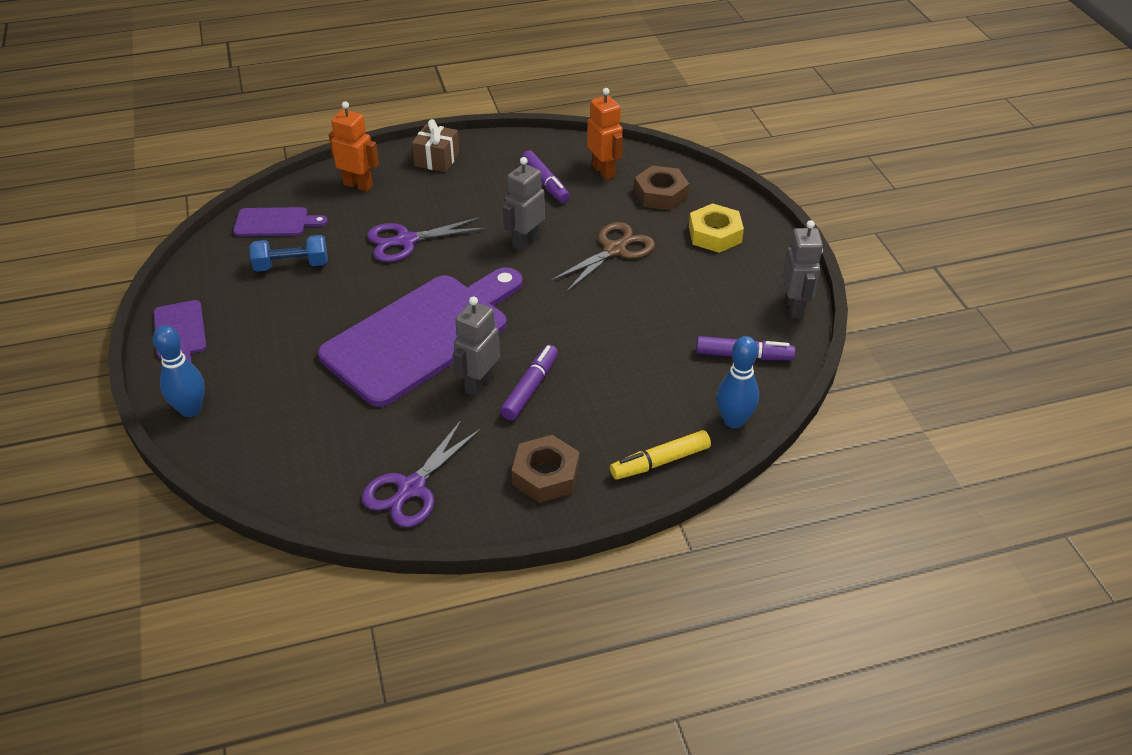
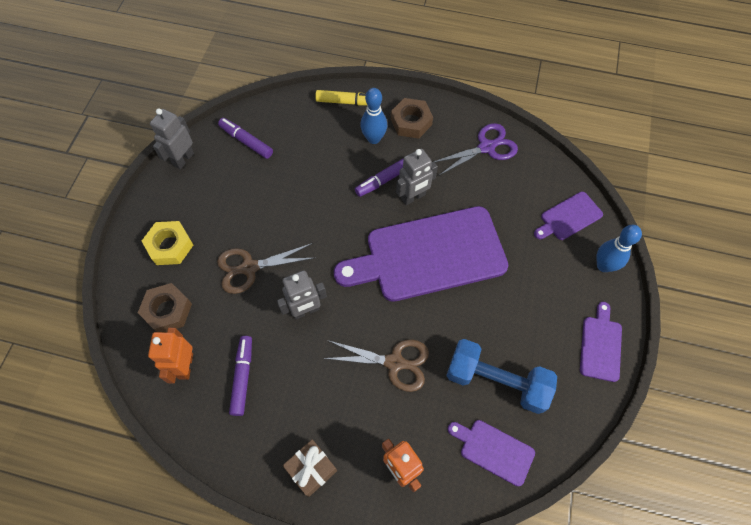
camera: 150 degrees left, 20 degrees up
blue dumbbell [249,235,328,272] -> blue dumbbell [446,339,557,414], size x1.55
purple scissors [367,217,486,262] -> brown scissors [323,340,429,392]
blue bowling pin [716,336,759,428] -> blue bowling pin moved to [360,88,387,144]
none -> purple cutting board [534,192,603,240]

